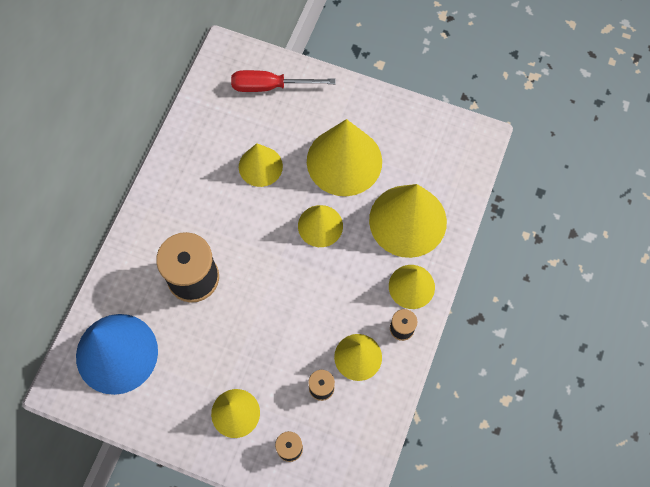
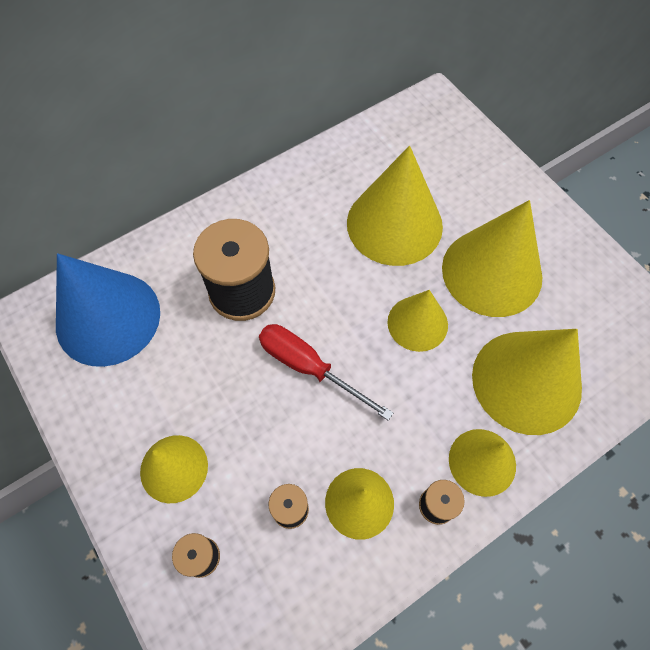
camera: 35 degrees right, 5 degrees down
red screwdriver [231,70,336,92] -> red screwdriver moved to [259,324,393,421]
yellow cone [239,143,283,187] -> yellow cone [347,146,443,266], size x1.72

